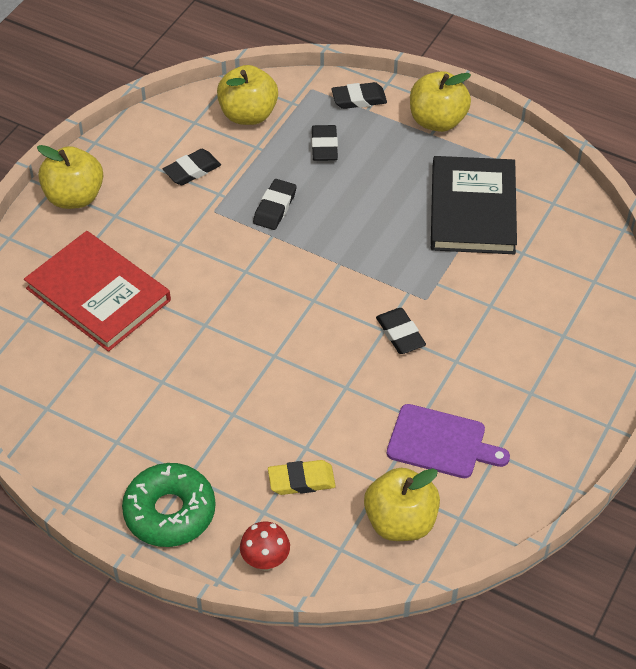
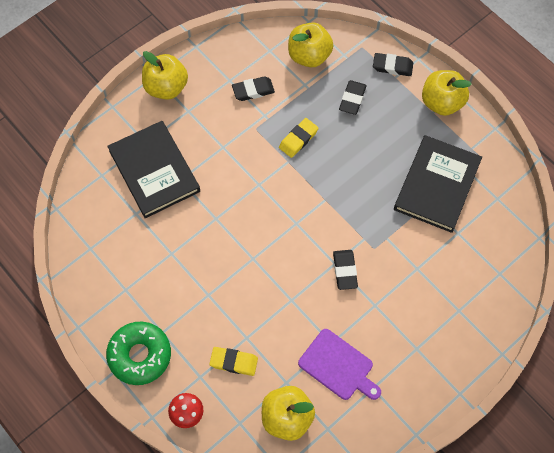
camera: 20 degrees right, 15 degrees up
red book [24,231,171,352] -> black book [107,121,200,218]
black eraser [253,179,297,230] -> yellow eraser [279,118,319,158]

